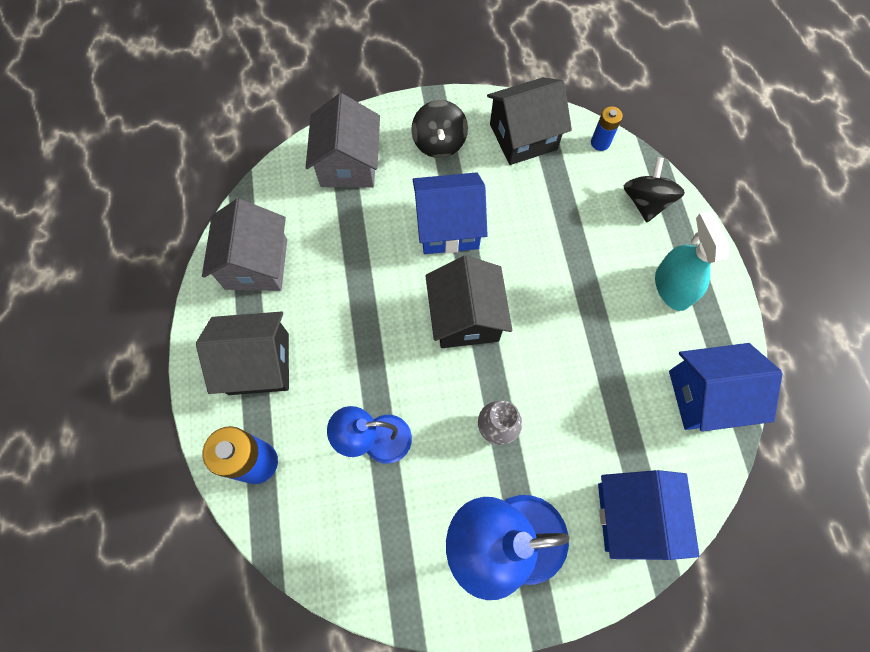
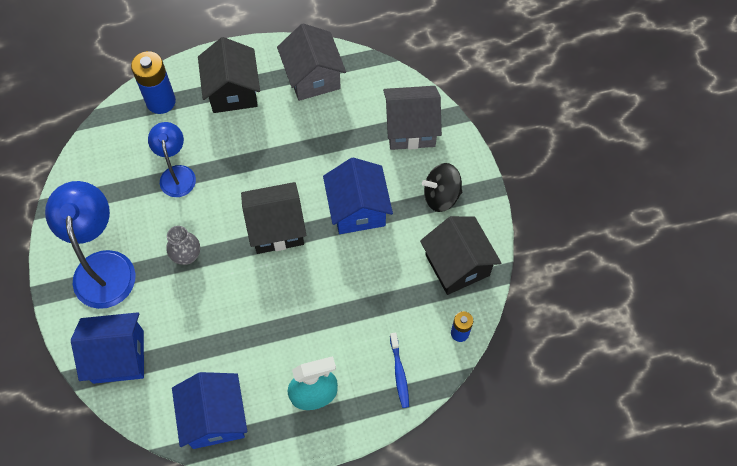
camera: 85 degrees right, 5 degrees down
grey house [202,198,287,291] -> grey house turned 75 degrees clockwise [277,23,346,101]
black spinning top [624,157,685,222] -> blue toothbrush [390,333,409,408]

